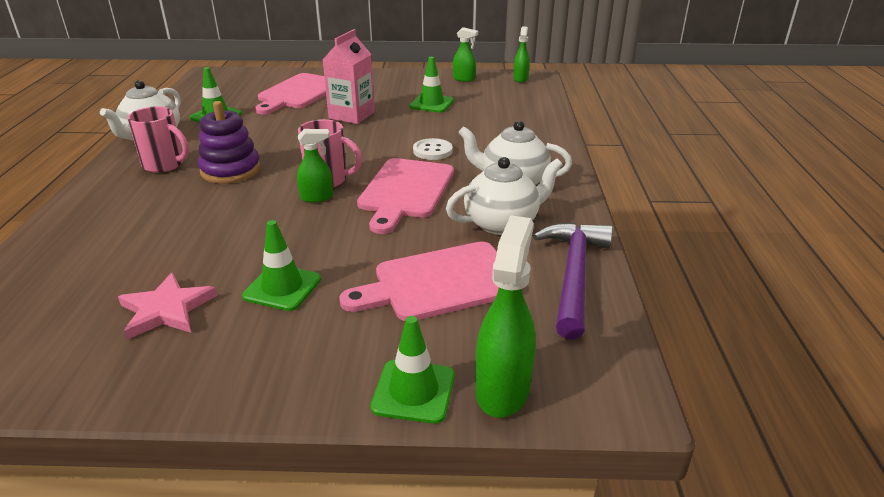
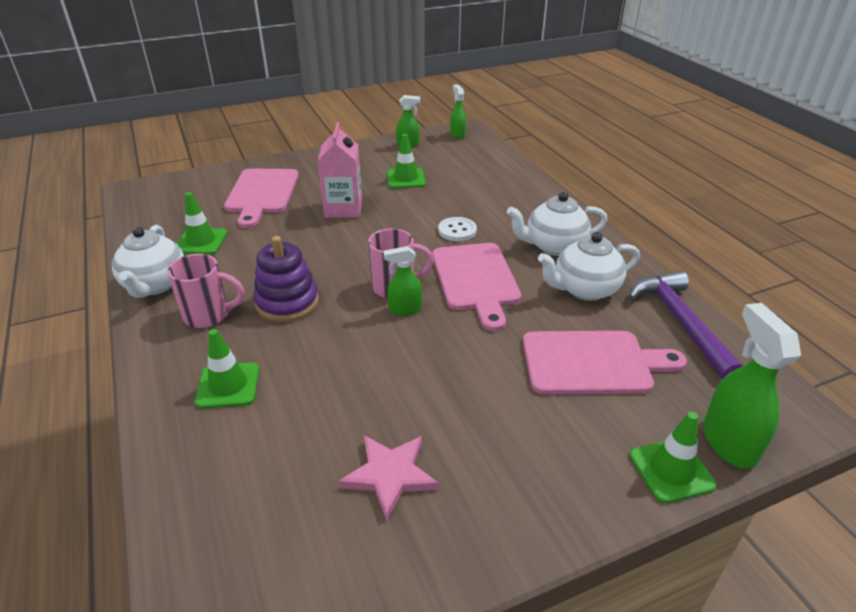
camera: 25 degrees left, 5 degrees up
green traffic cone [242,220,321,311] -> green traffic cone moved to [195,329,259,409]
green spray bottle [297,129,333,203] -> green spray bottle turned 150 degrees counterclockwise [383,246,422,316]
pink cutting board [339,242,499,321] -> pink cutting board turned 135 degrees counterclockwise [523,331,687,394]
white teapot [446,157,563,235] -> white teapot turned 150 degrees counterclockwise [538,232,640,301]

